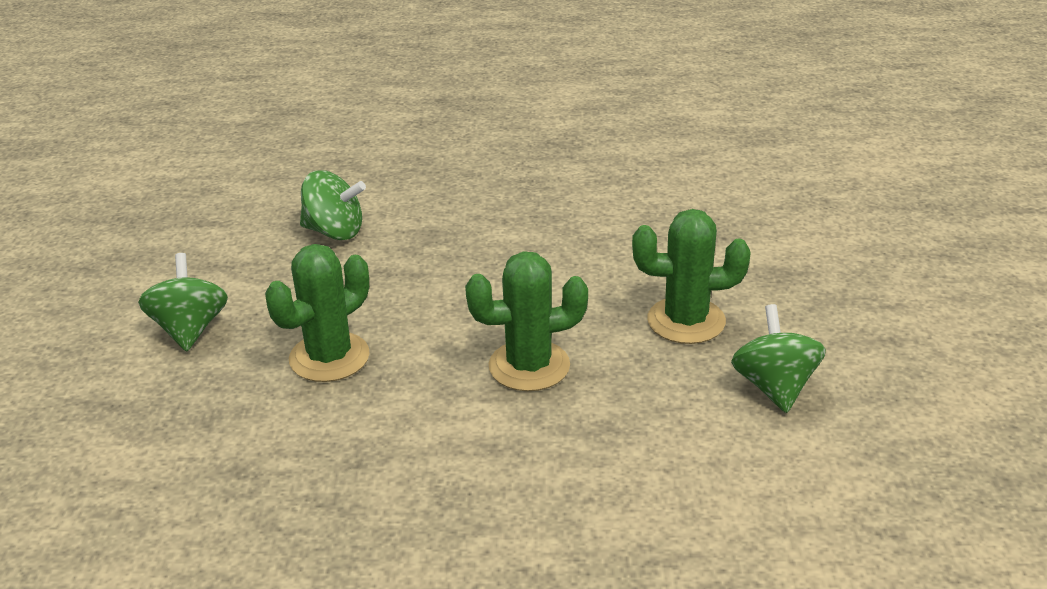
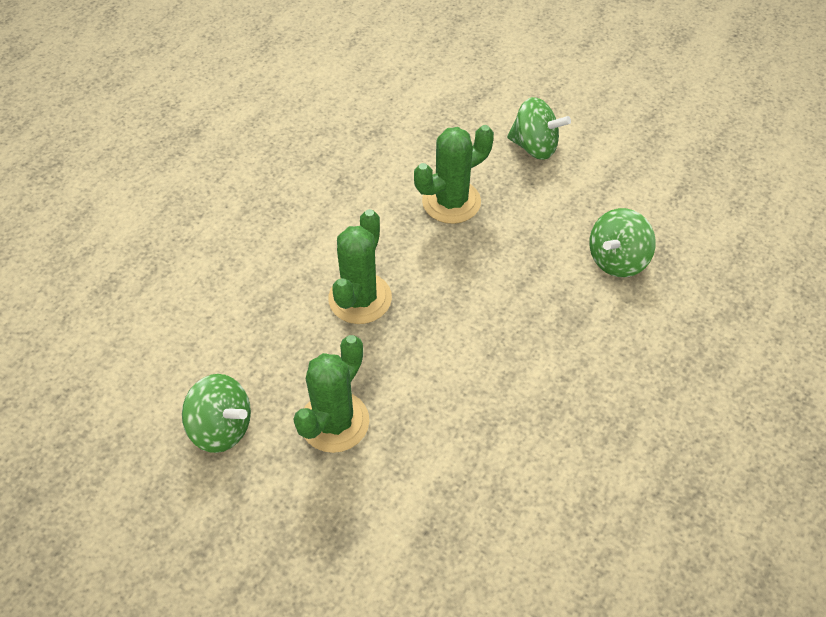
camera: 120 degrees right, 20 degrees up
green cactus [265,244,369,382] -> green cactus turned 75 degrees clockwise [414,125,494,224]

